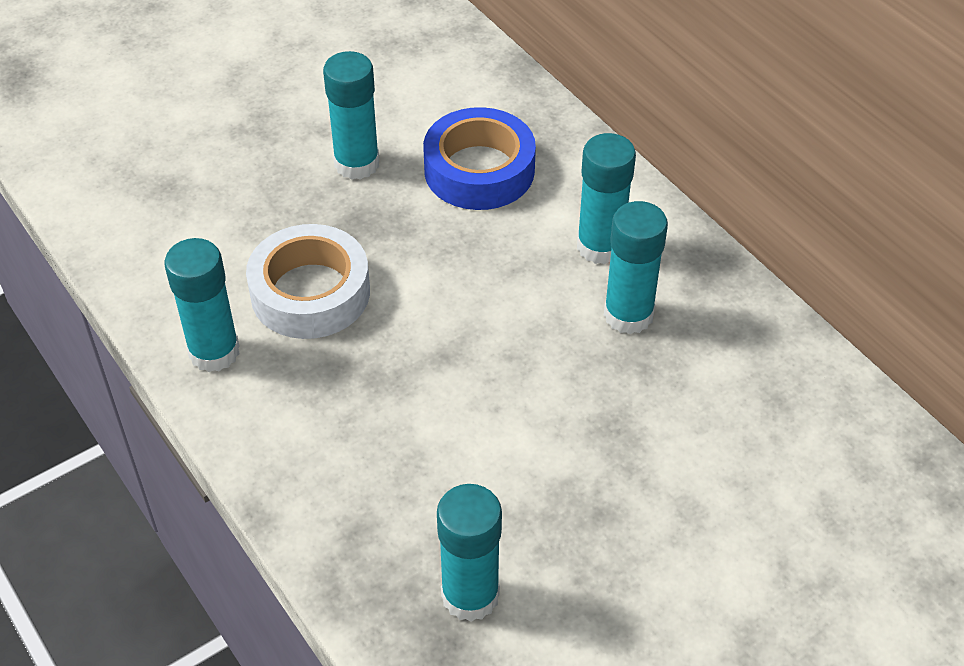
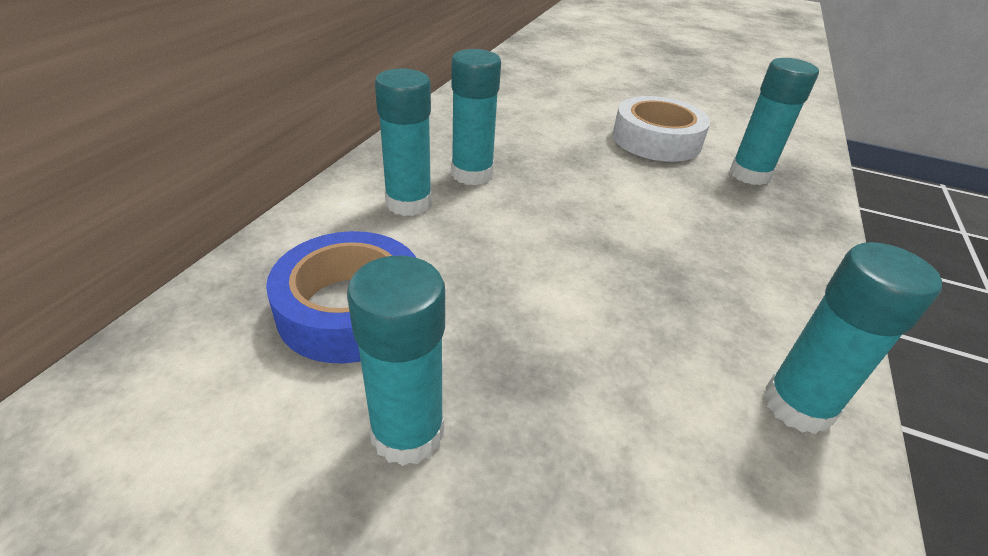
camera: 125 degrees left, 10 degrees down
white tape [246,224,370,339] -> white tape moved to [613,96,710,162]

